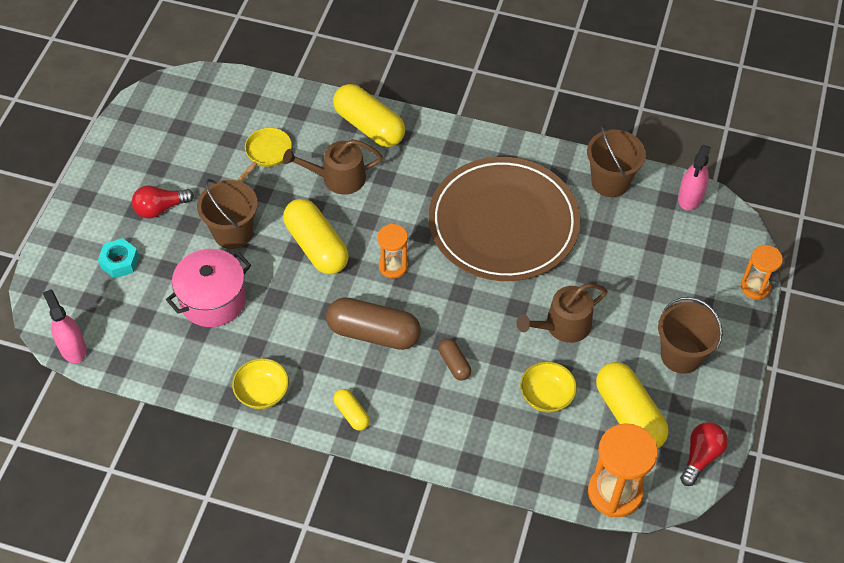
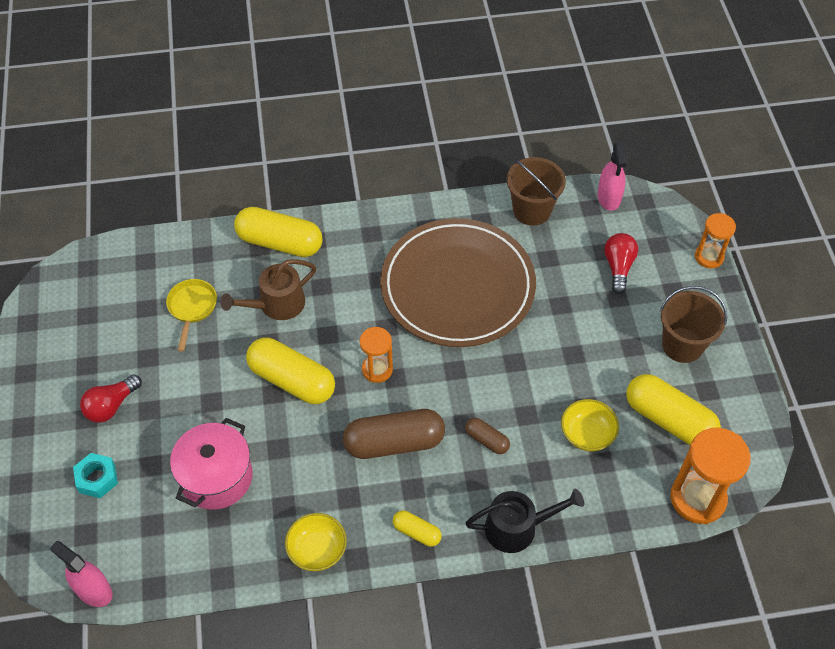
camera: 25 degrees left, 0 degrees up
brown bucket [197,179,258,249] -> none
brown watering can [516,283,608,343] -> none
red light bulb [680,422,728,486] -> red light bulb moved to [604,233,638,294]
none -> black watering can [466,489,584,553]

